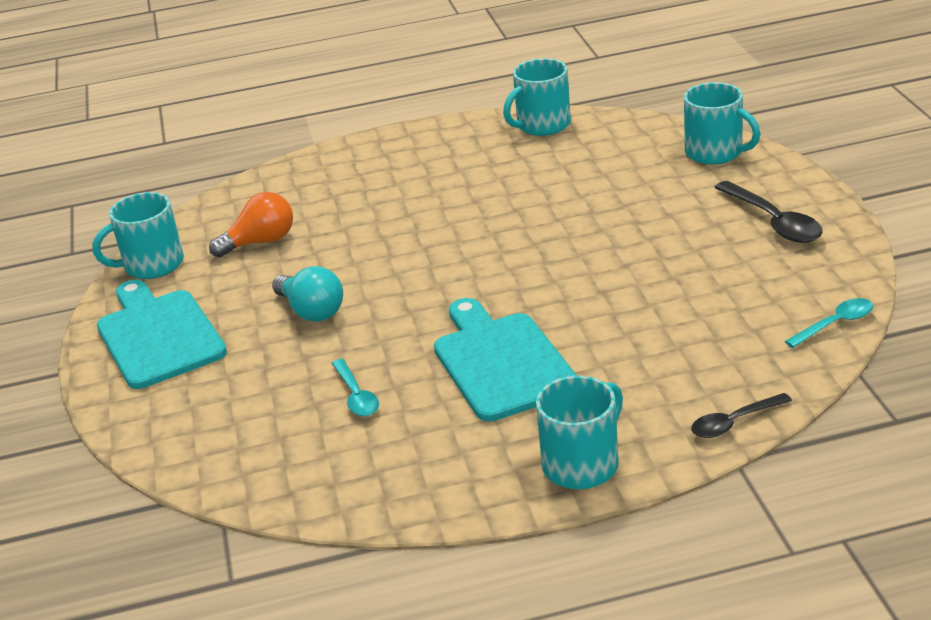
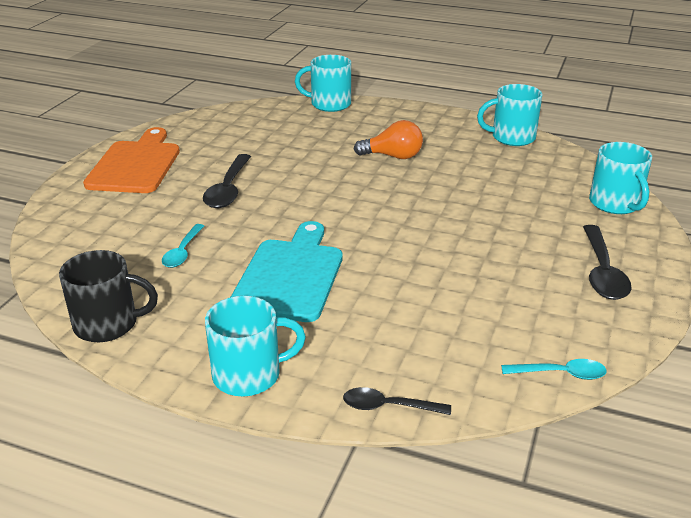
camera: 30 degrees right, 0 degrees up
turquoise mug [92,192,184,279] -> turquoise mug moved to [295,55,351,112]
turquoise cutting board [97,280,227,389] -> orange cutting board [83,127,180,193]
orange light bulb [209,192,293,258] -> orange light bulb moved to [354,120,423,159]
turquoise light bulb [272,266,343,322] -> black spoon [203,154,251,208]
none -> black mug [59,250,158,342]

